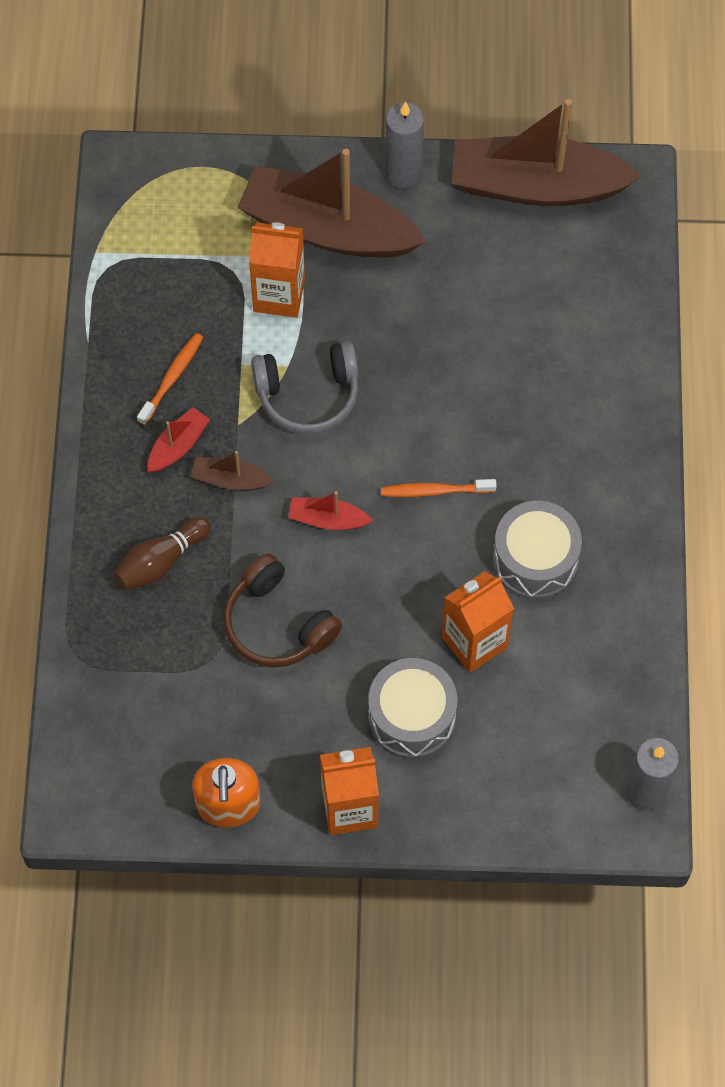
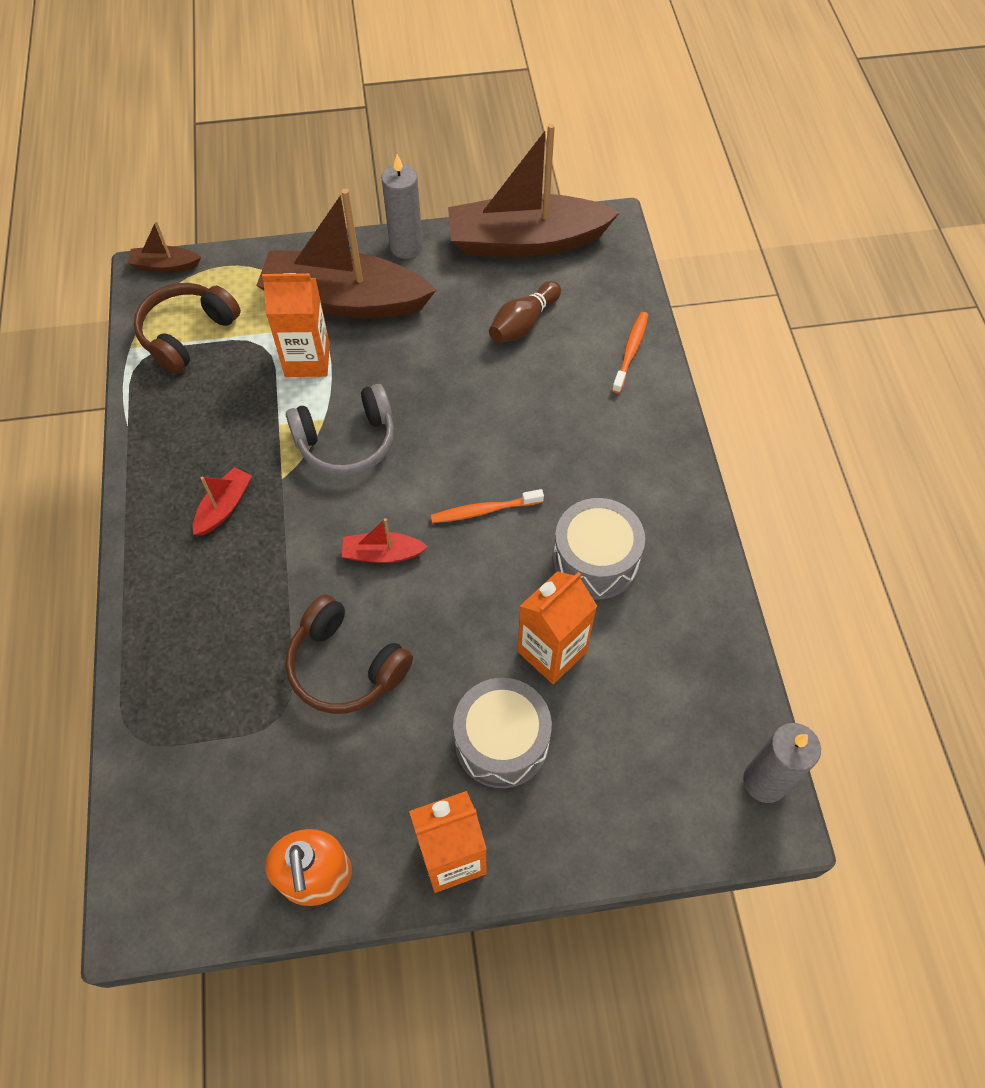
camera: 10 degrees left, 5 degrees down
brown bowling pin [114,517,211,590] -> brown bowling pin moved to [489,281,561,343]
orange toothbrush [137,333,203,425] -> orange toothbrush moved to [612,312,648,393]
brown boat [191,451,275,490] -> brown boat moved to [127,221,201,273]
none -> brown headphones [134,283,241,374]

